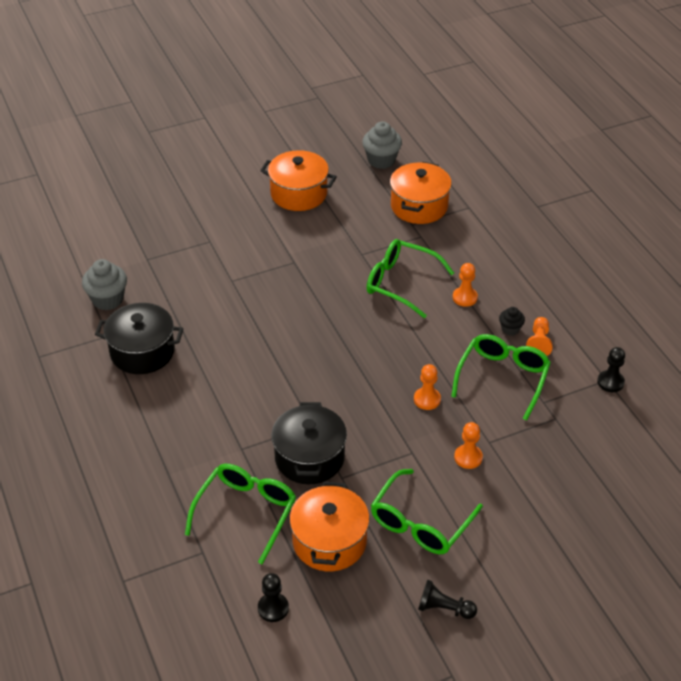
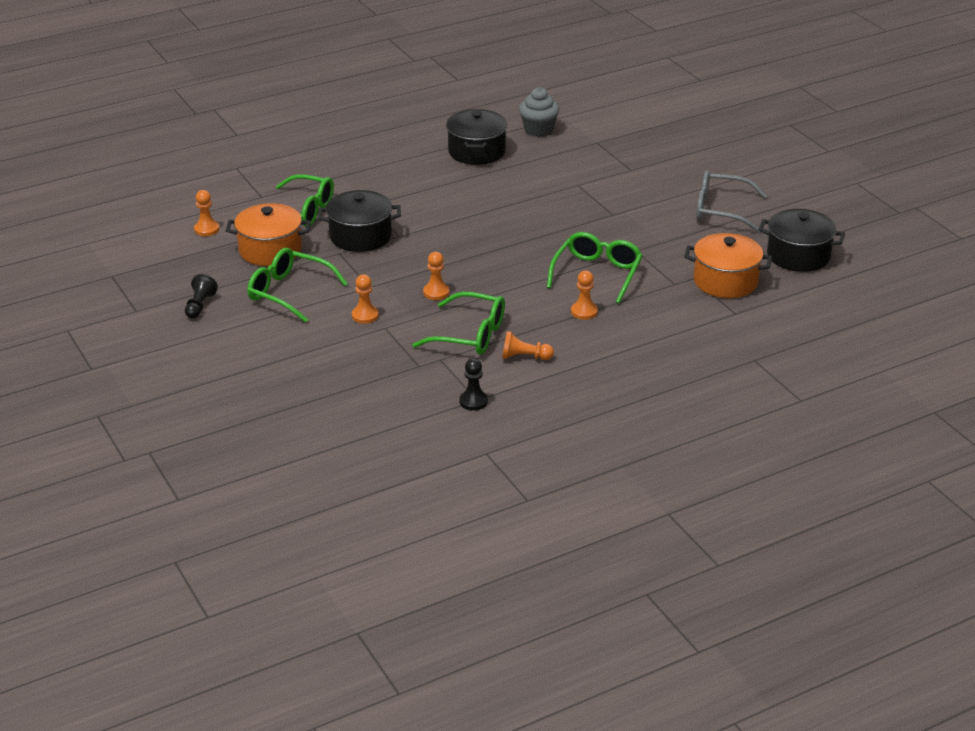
camera: 85 degrees right, 10 degrees down
black pawn [258,573,289,622] -> orange pawn [194,190,219,236]
orange pot [260,150,337,211] -> grey glasses [696,170,767,233]
grey cupcake [362,121,402,169] -> black pot [758,209,845,272]
black cupcake [499,307,525,336] -> none

